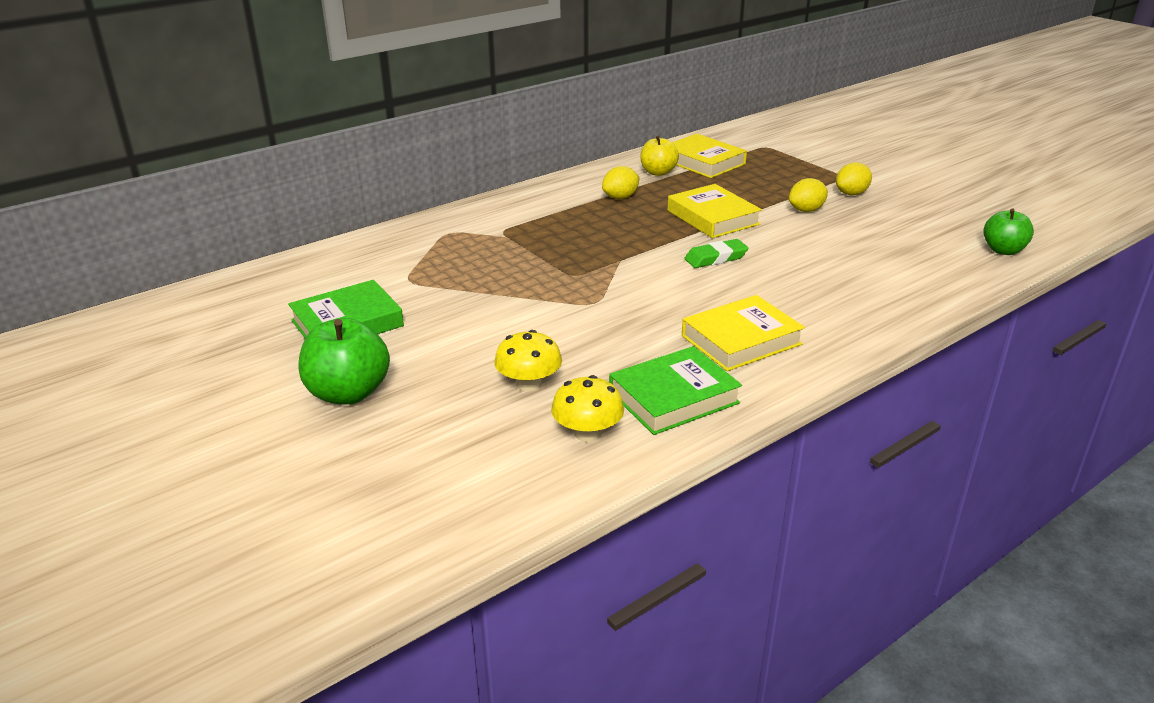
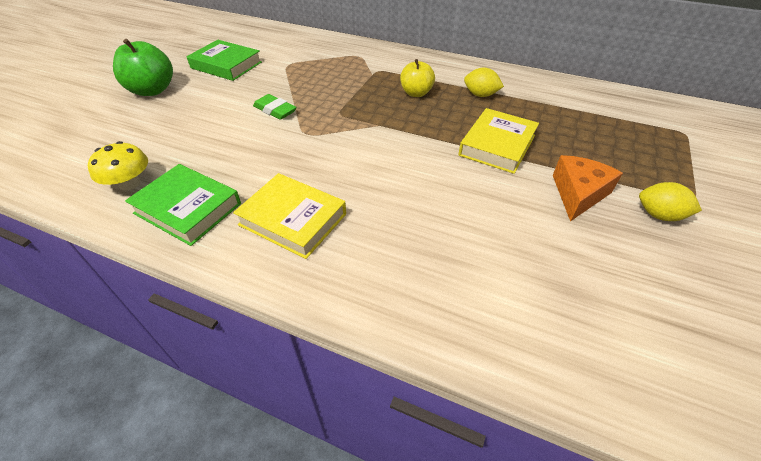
camera: 60 degrees right, 15 degrees up
yellow mushroom [494,330,562,392] -> none
yellow apple [640,136,679,176] -> yellow apple moved to [400,59,435,97]
yellow book [672,134,747,178] -> none
green eraser [684,239,748,268] -> green eraser moved to [253,94,297,120]
yellow lemon [789,178,828,212] -> orange cheese [553,155,623,221]
green apple [983,209,1034,255] -> none

